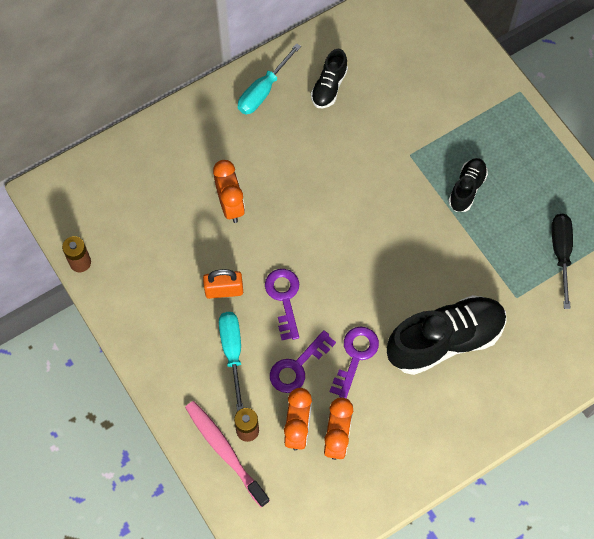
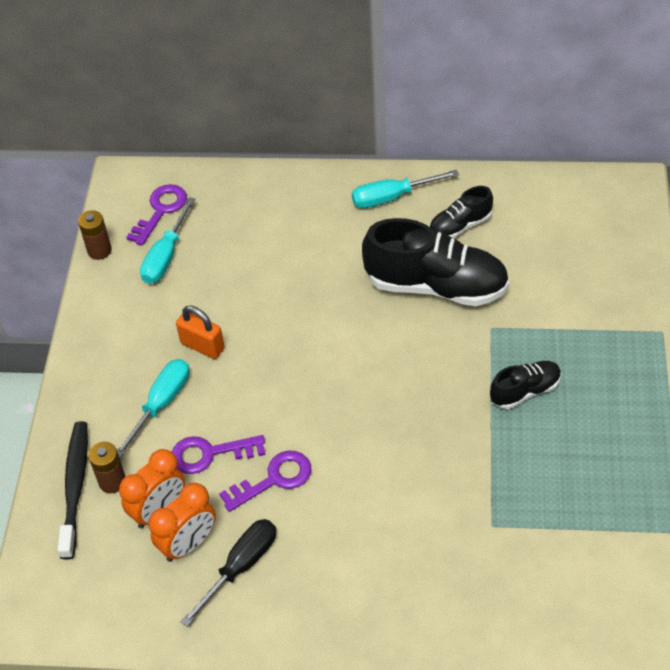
camera: 40 degrees right, 15 degrees down
pink toothbrush [185,401,270,507] -> black toothbrush [57,421,88,560]
orange clock [213,160,245,223] -> none
purple key [265,269,299,340] -> purple key moved to [126,184,187,246]
black shoe [387,295,507,375] -> black shoe moved to [362,218,509,306]
black screwdriver [551,214,573,309] -> black screwdriver moved to [180,519,276,627]
none -> turquoise screwdriver [140,197,196,284]

